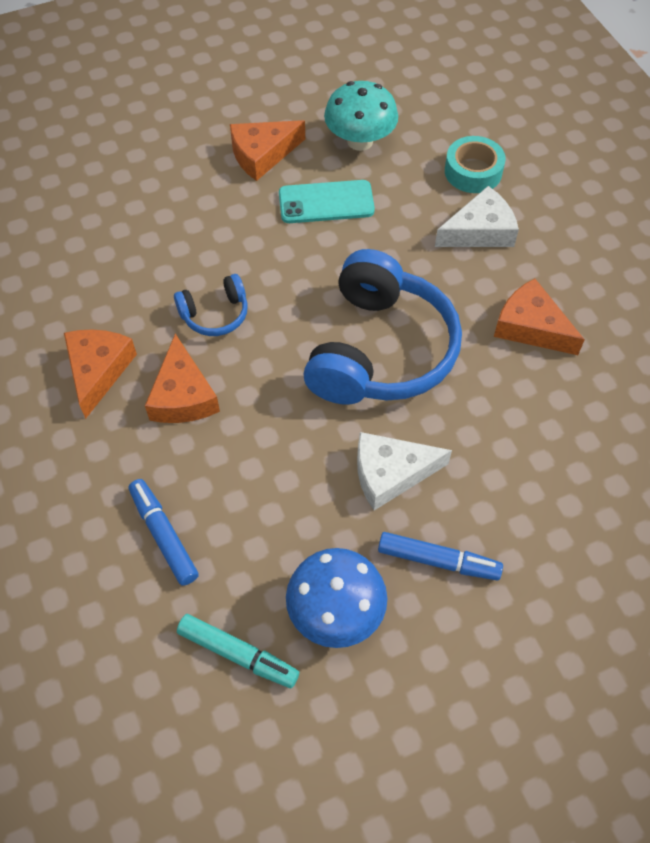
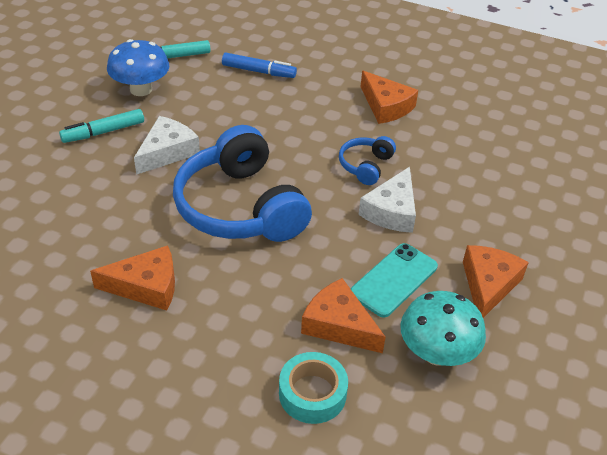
camera: 135 degrees right, 15 degrees down
orange cheese [145,334,220,423] -> orange cheese moved to [301,278,386,353]
blue marker [378,532,503,580] -> turquoise marker [59,109,144,143]
white cheese [435,186,519,247] -> white cheese moved to [359,167,416,233]

